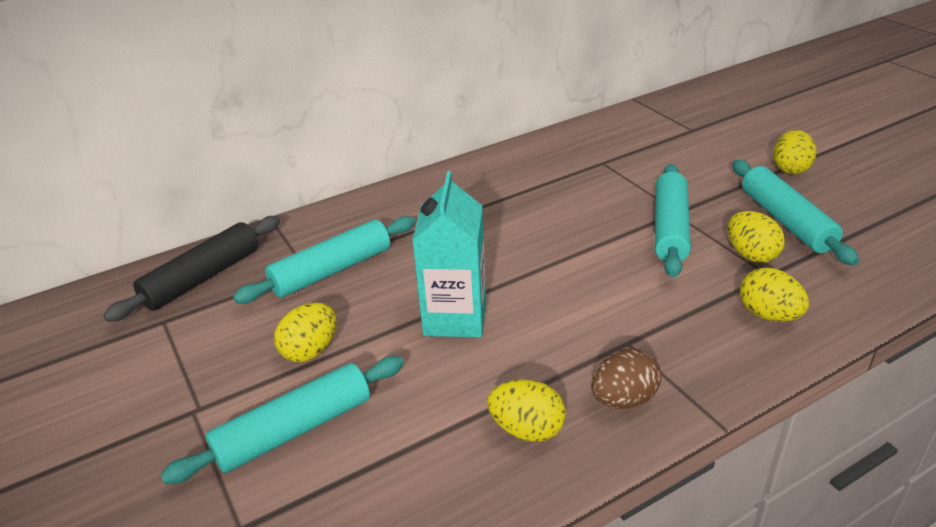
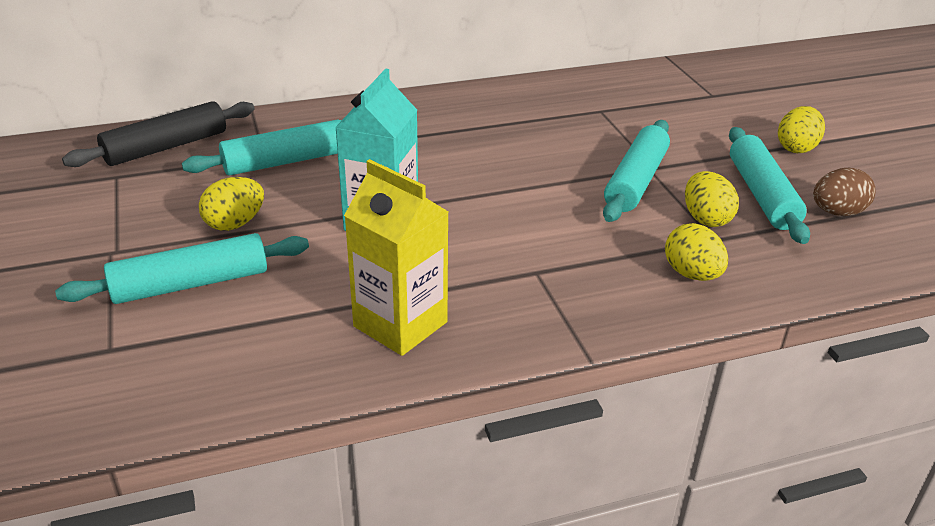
camera: 10 degrees right, 0 degrees up
yellow egg [487,379,566,442] -> yellow carton [344,159,448,356]
brown egg [591,348,661,409] -> brown egg moved to [813,168,876,216]

